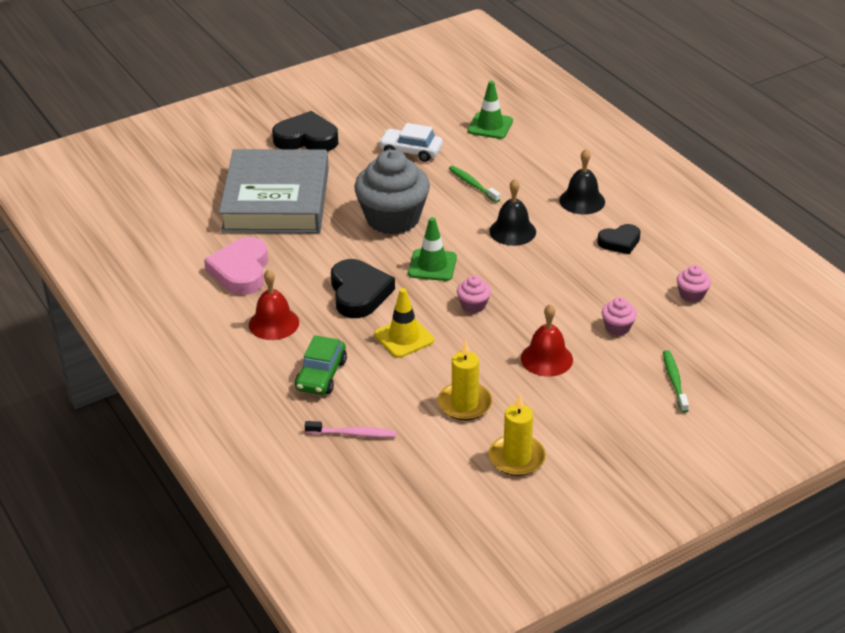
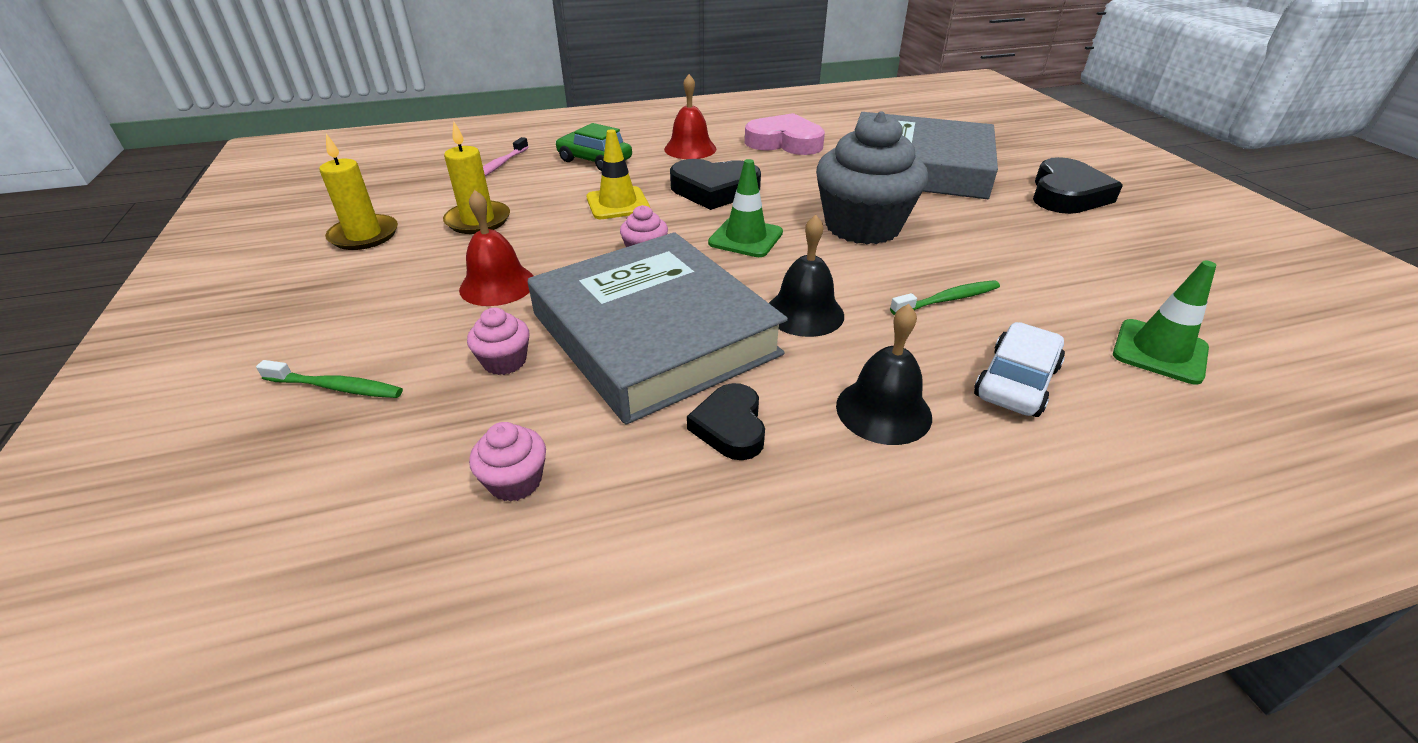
camera: 105 degrees right, 0 degrees up
white car [379,123,443,162] -> white car moved to [974,322,1065,417]
none -> grey book [528,232,788,425]

